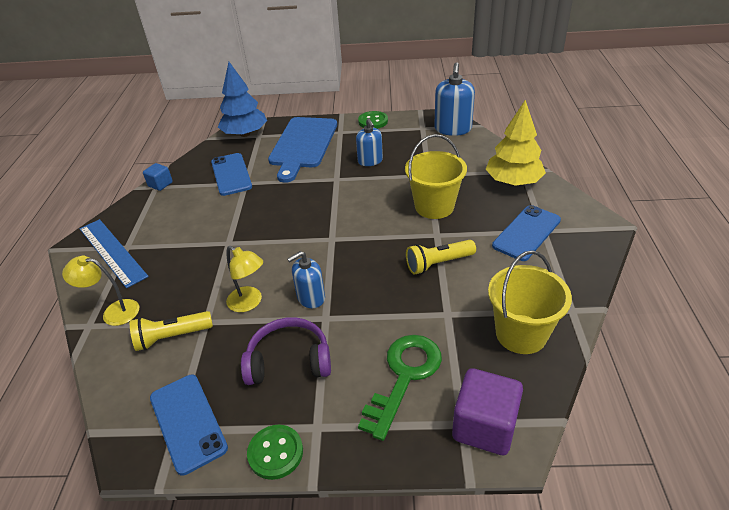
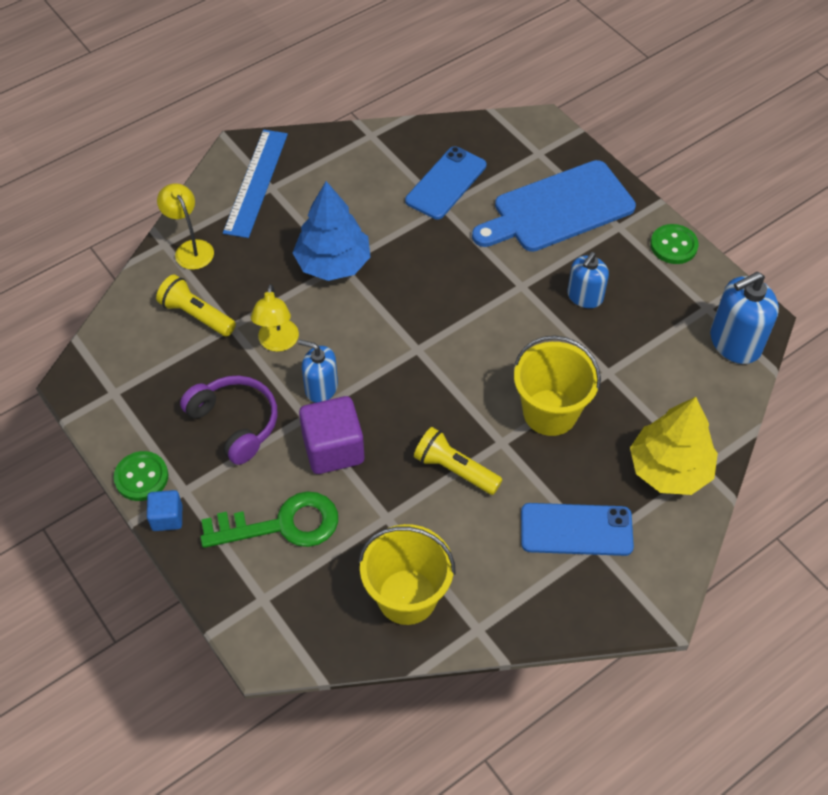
camera: 50 degrees right, 15 degrees up
blue cube [143,163,173,191] -> blue cube moved to [147,490,182,531]
blue phone [150,375,228,475] -> none
blue tree [218,62,267,137] -> blue tree moved to [293,181,370,281]
purple cube [452,368,523,455] -> purple cube moved to [299,396,364,474]

